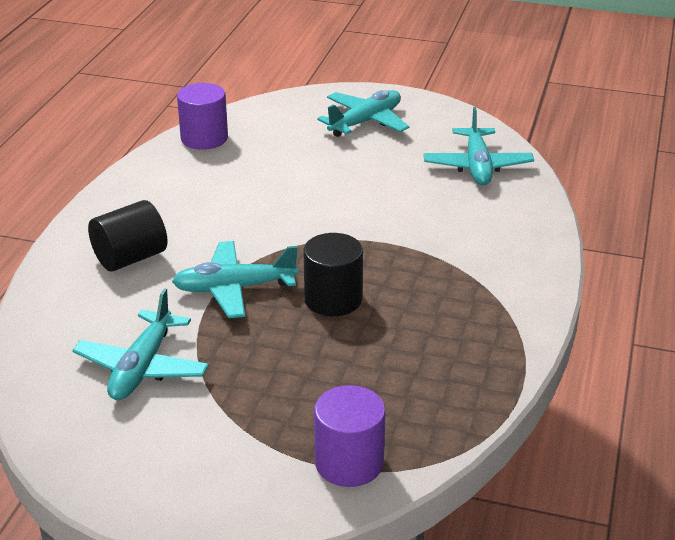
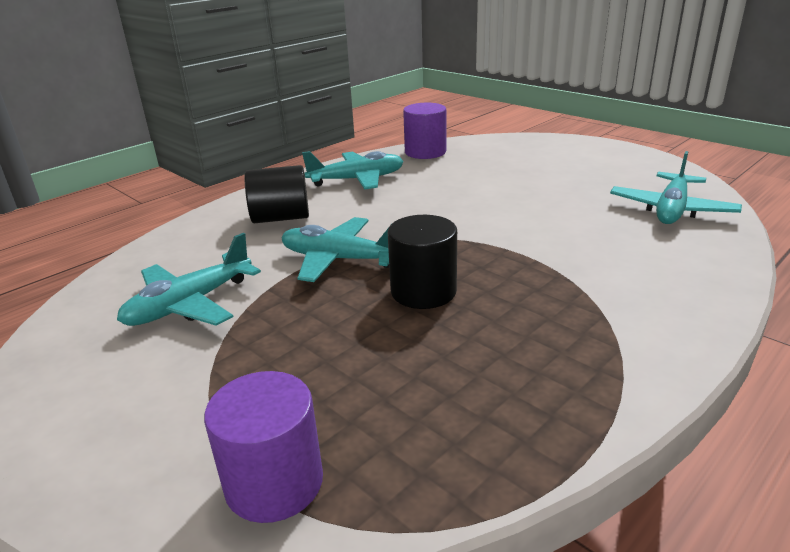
camera: 30 degrees right, 5 degrees down
turquoise plane [317,90,410,137] -> turquoise plane moved to [302,151,404,190]

